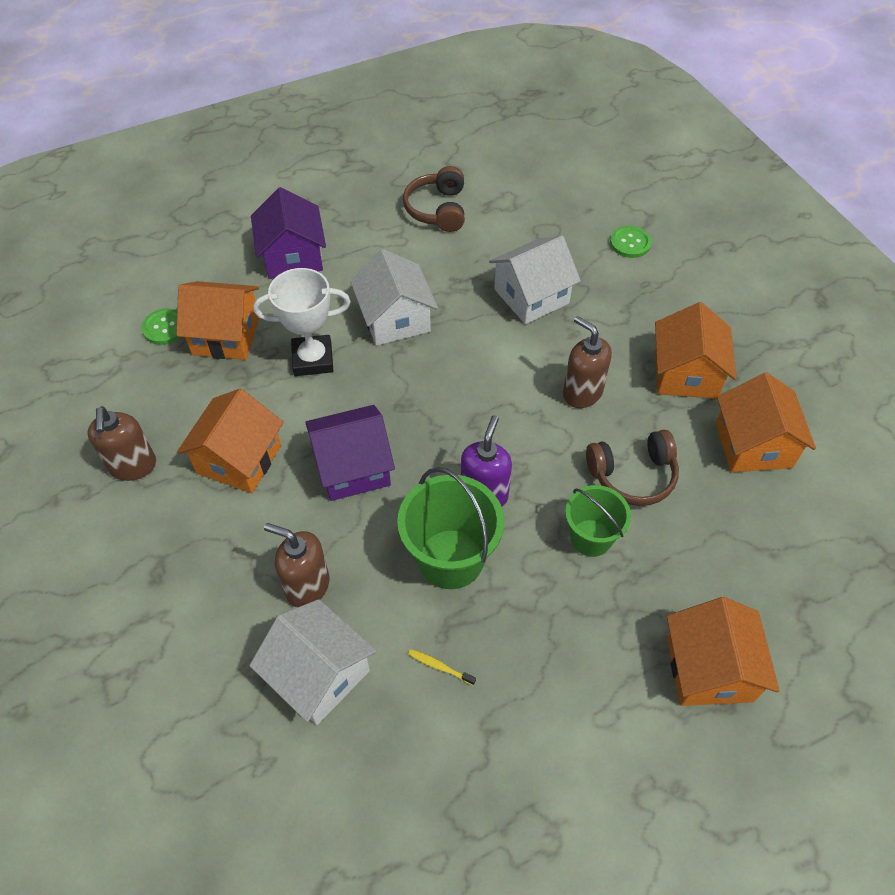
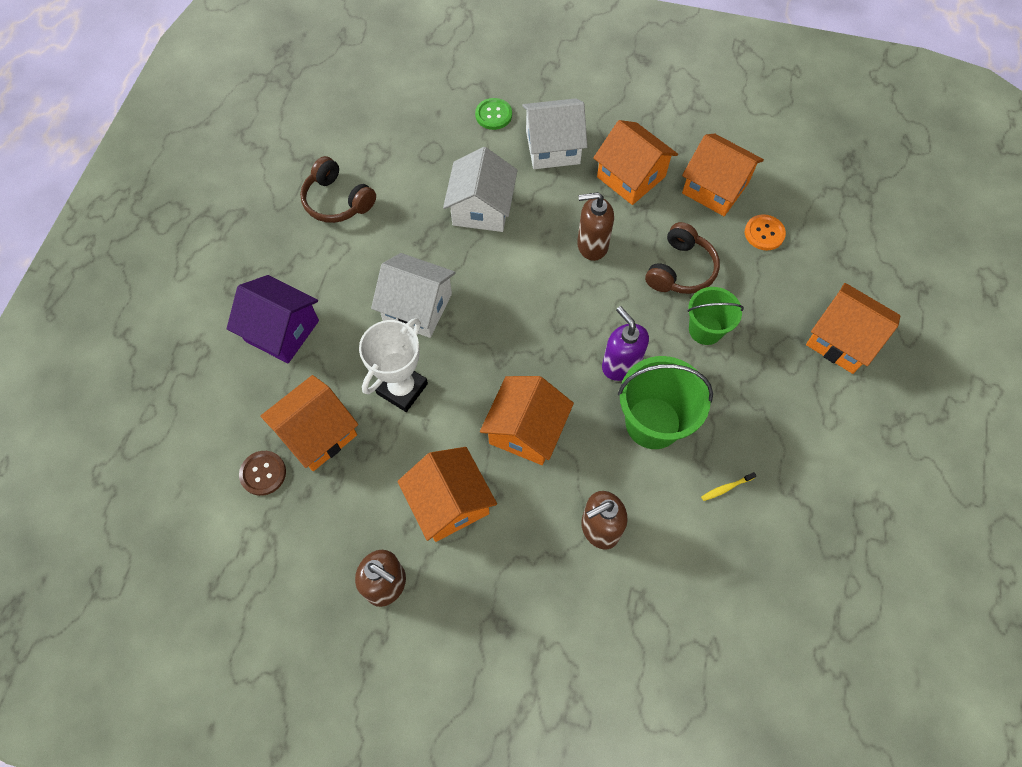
camera: 50 degrees left, 10 degrees up
green button [141,308,181,345] -> brown button [239,451,286,496]
white house [249,599,376,725] -> white house moved to [522,98,587,169]
purple house [305,405,395,501] -> orange house [480,376,574,465]
none -> orange button [745,214,786,250]

